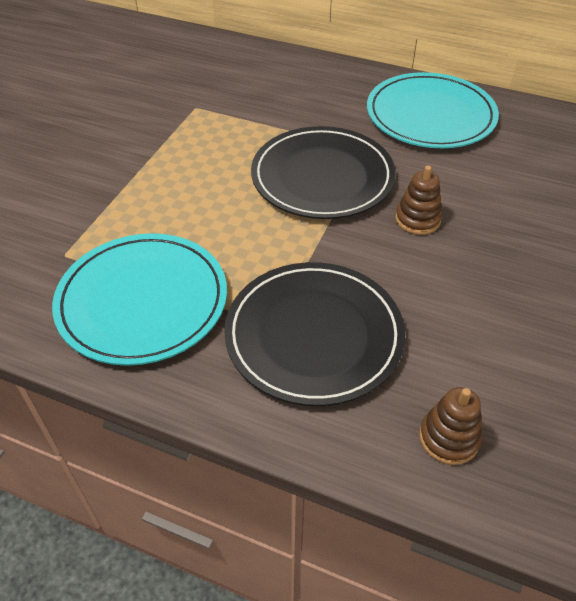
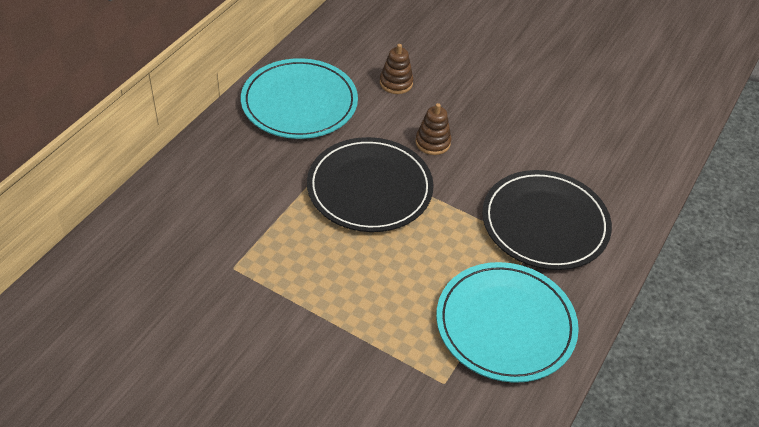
camera: 85 degrees left, 0 degrees up
brown stacking toy [419,387,482,465] -> brown stacking toy moved to [380,44,414,94]

